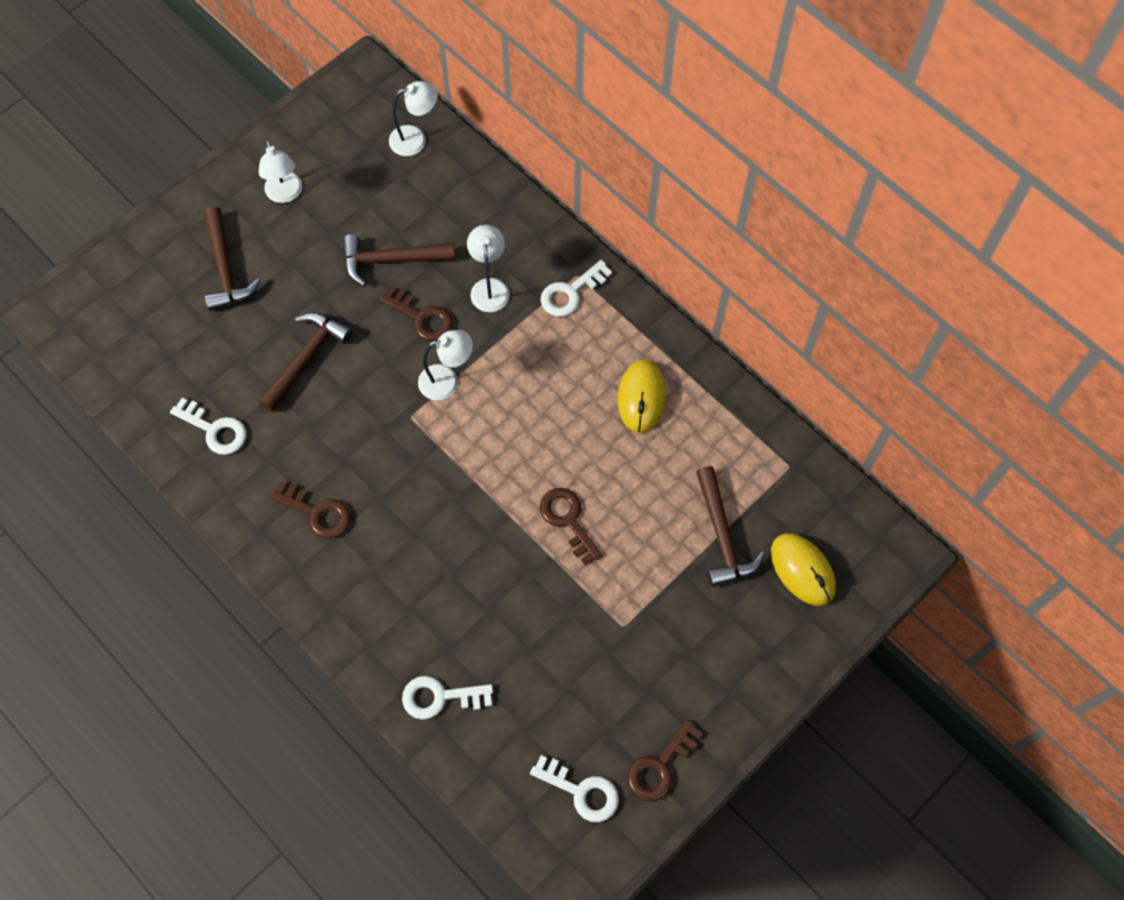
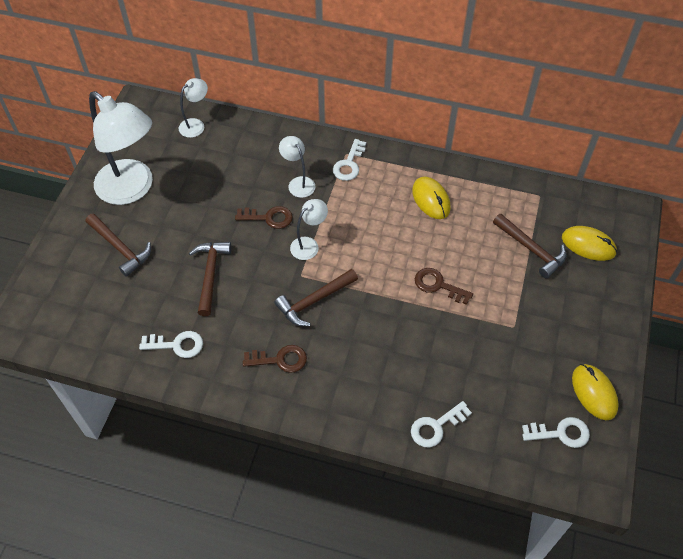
camera: 30 degrees left, 10 degrees down
white lamp [259,139,302,203] -> white lamp [89,91,153,205], size x2.16
brown hammer [343,235,455,286] -> brown hammer moved to [274,269,358,326]
brown key [628,719,703,801] -> yellow mouse [572,364,619,420]

